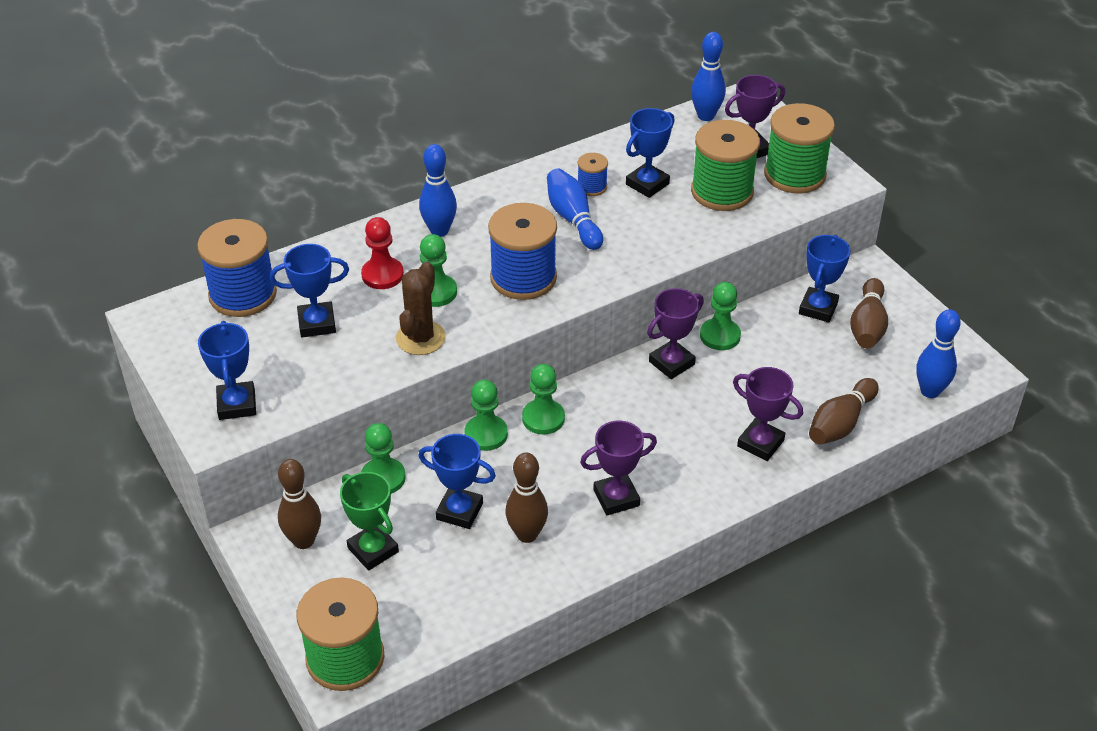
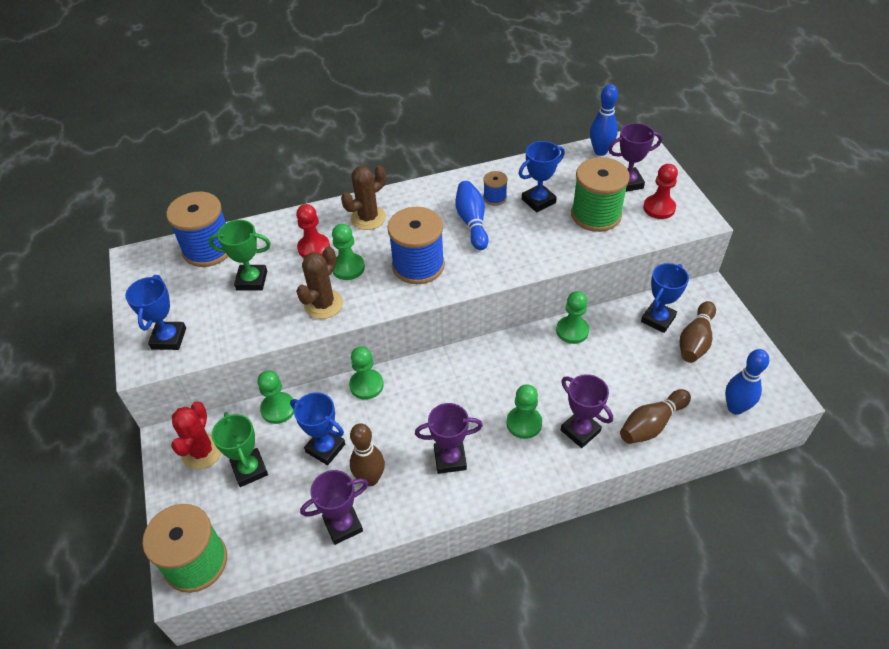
camera: 15 degrees right, 5 degrees up
blue trophy [270,244,349,337] -> green trophy [209,220,271,290]
brown bowling pin [278,459,321,549] -> red cactus [171,401,222,470]
blue bowling pin [419,144,457,237] -> brown cactus [341,165,386,230]
green pawn [522,364,565,435] -> green pawn moved to [507,384,542,439]
purple trophy [647,288,704,379] -> purple trophy moved to [300,470,369,545]
green spool [764,103,835,193] -> red pawn [643,164,678,219]

